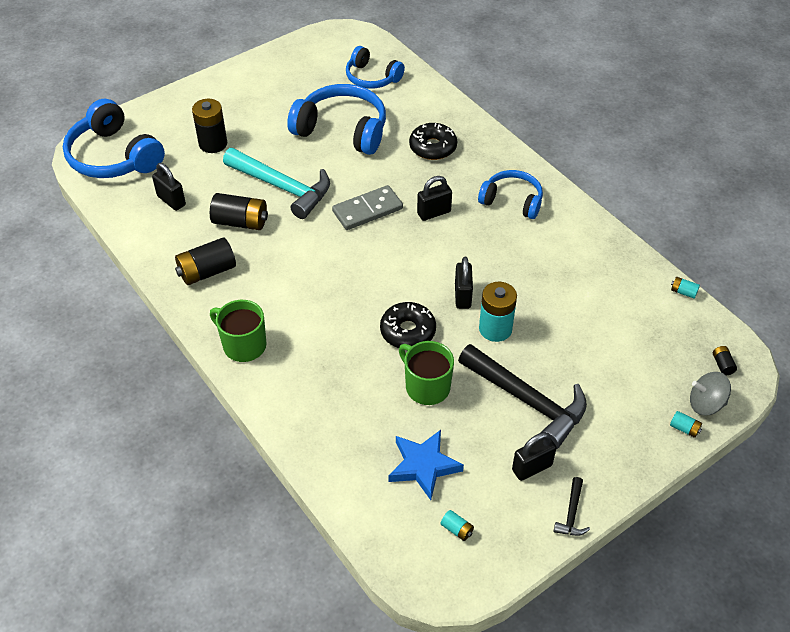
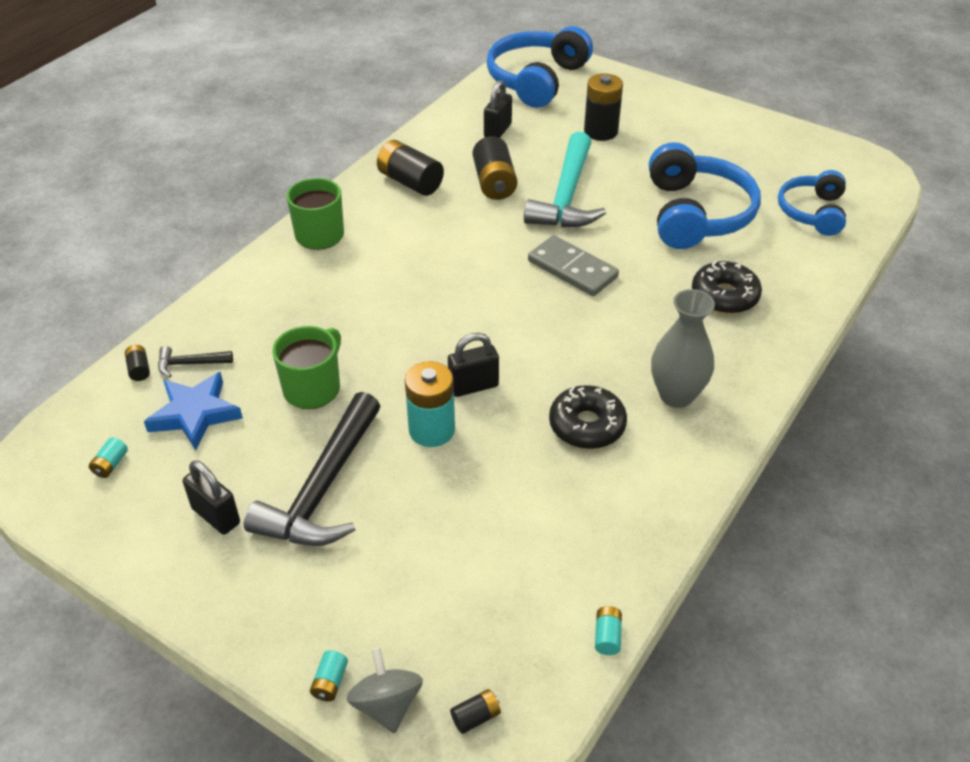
camera: 70 degrees right, 5 degrees down
black donut [380,302,436,348] -> black donut moved to [549,385,627,449]
black padlock [417,176,452,221] -> none
blue headphones [478,170,543,219] -> grey vase [651,289,715,408]
black hammer [554,477,590,536] -> black hammer moved to [158,346,233,377]
none -> black battery [125,345,150,381]

